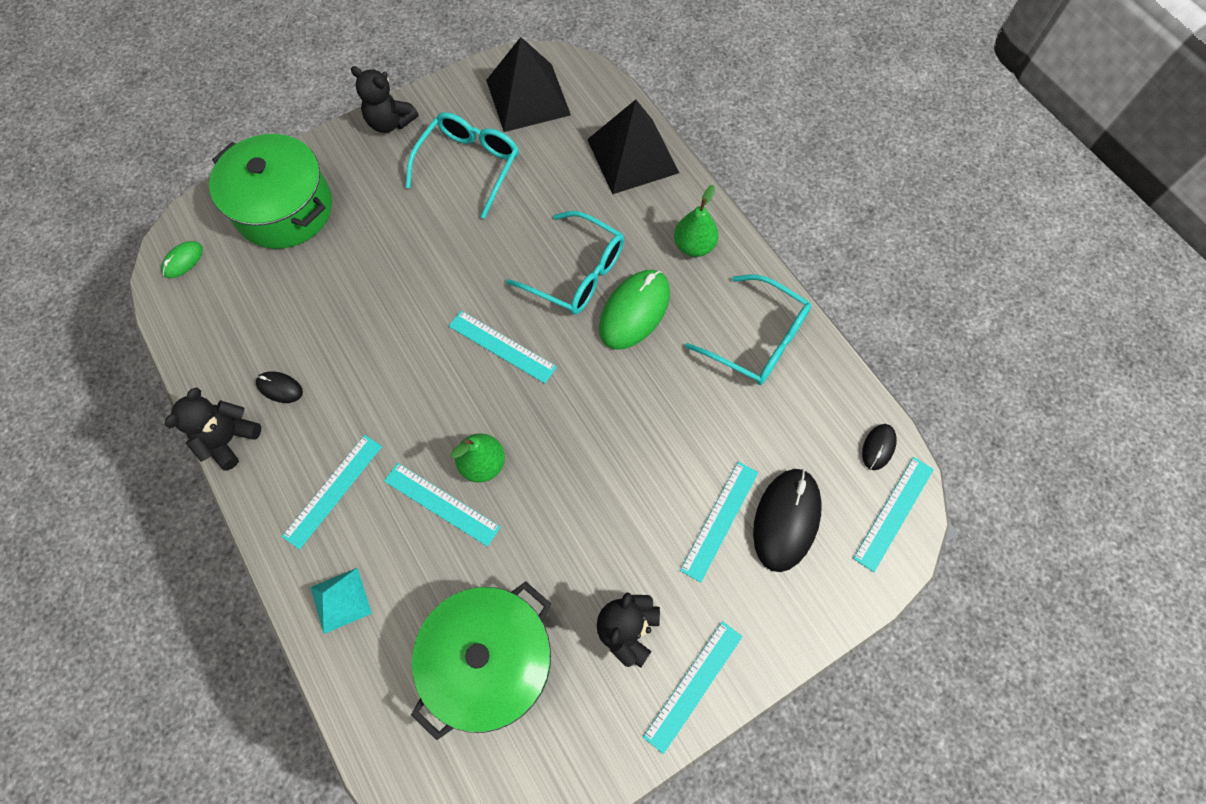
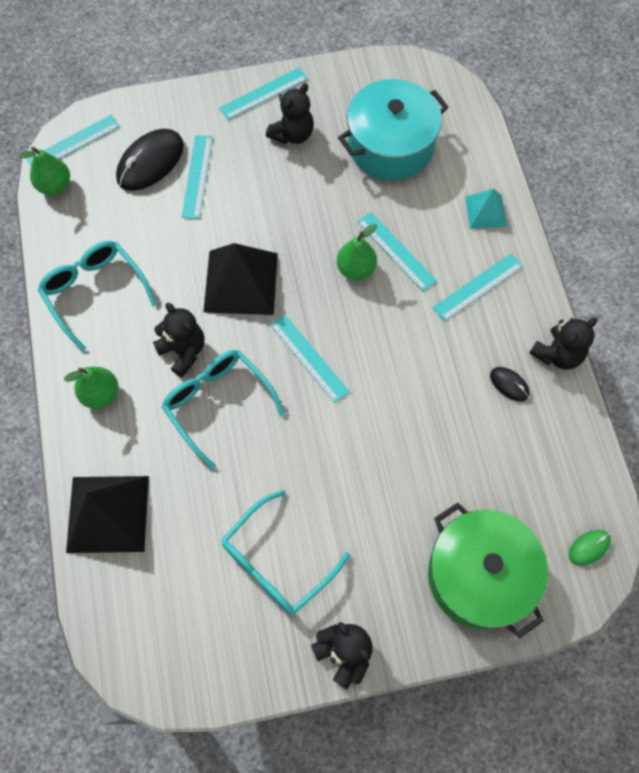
camera: 160 degrees left, 0 degrees up
green pot [411,581,551,740] -> turquoise pot [338,79,449,180]
black pyramid [486,37,571,132] -> black pyramid moved to [203,243,278,315]
green mouse [599,270,670,350] -> black teddy bear [153,303,204,377]
turquoise ruler [680,462,758,583] -> turquoise ruler turned 45 degrees counterclockwise [182,135,213,219]
black mouse [862,424,897,470] -> green pear [19,147,70,195]

